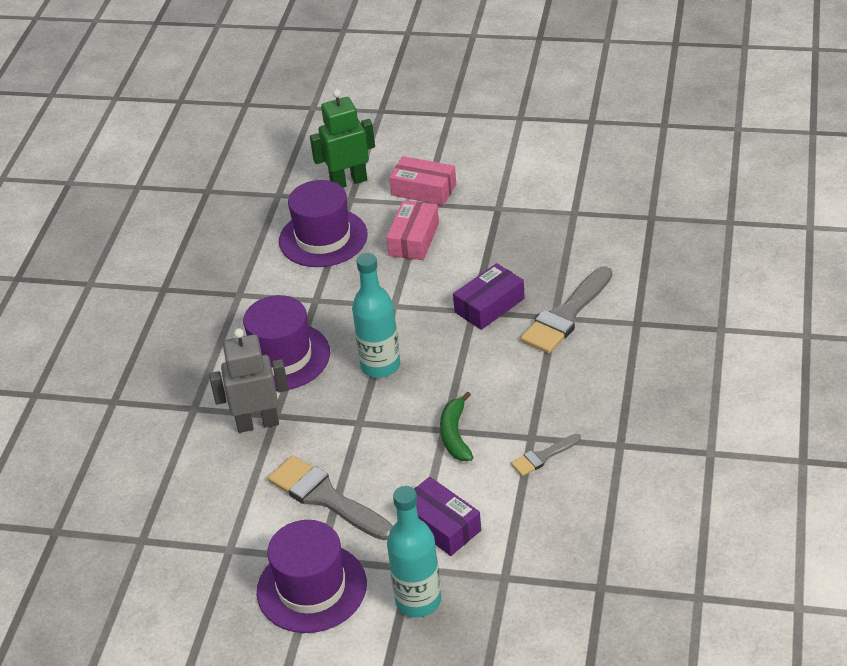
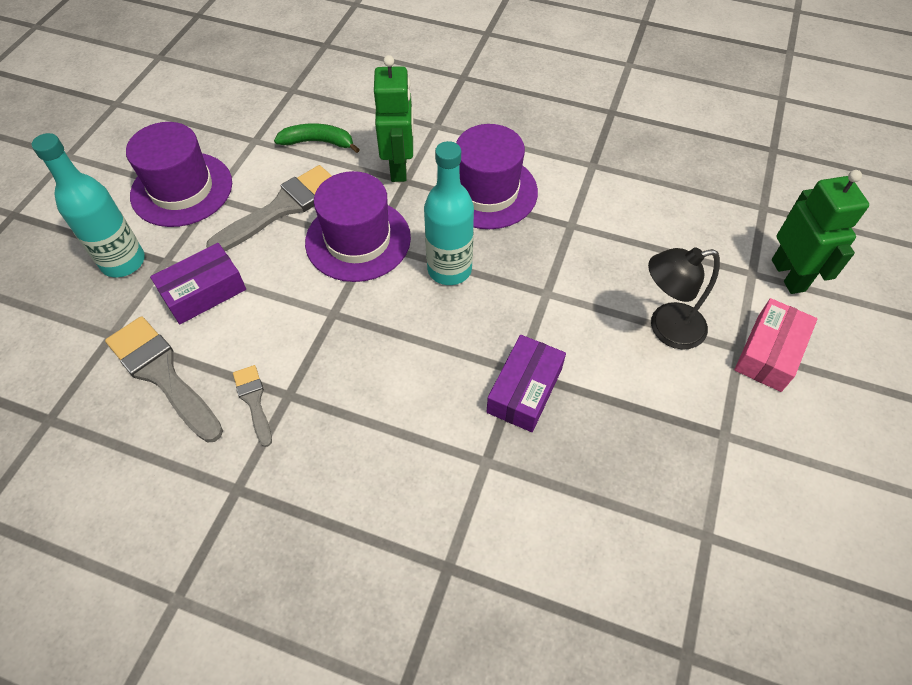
camera: 95 degrees right, 15 degrees up
grey robot [209,328,289,433] -> green robot [374,55,414,182]
purple hat [279,180,368,267] -> purple hat moved to [305,171,411,282]
pink box [386,200,439,260] -> black lamp [648,247,720,350]
green banana [440,392,473,461] -> green banana moved to [274,123,360,153]
purple box [453,263,525,330] -> purple box turned 60 degrees clockwise [486,335,566,432]
grey brush [520,266,612,354] -> grey brush moved to [105,316,223,443]

